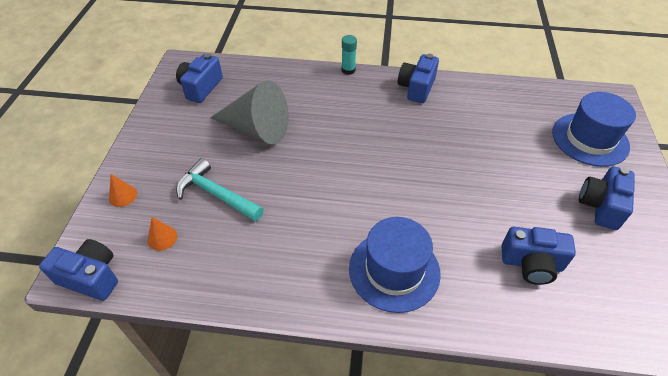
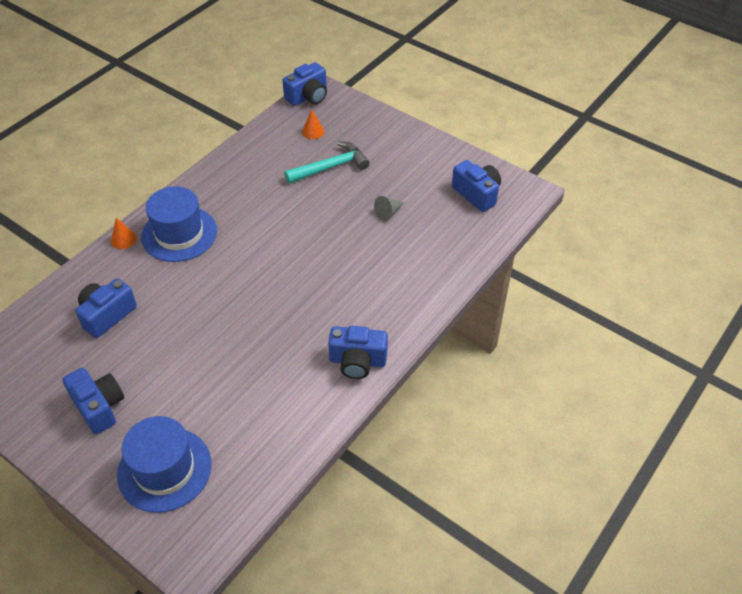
camera: 120 degrees right, 0 degrees up
orange cone [109,174,137,207] -> orange cone moved to [111,217,137,249]
grey cone [210,80,289,144] -> grey cone [374,196,404,221], size x0.40
turquoise glue stick [342,35,357,75] -> none
blue camera [398,54,439,103] -> blue camera turned 135 degrees clockwise [328,326,388,379]

